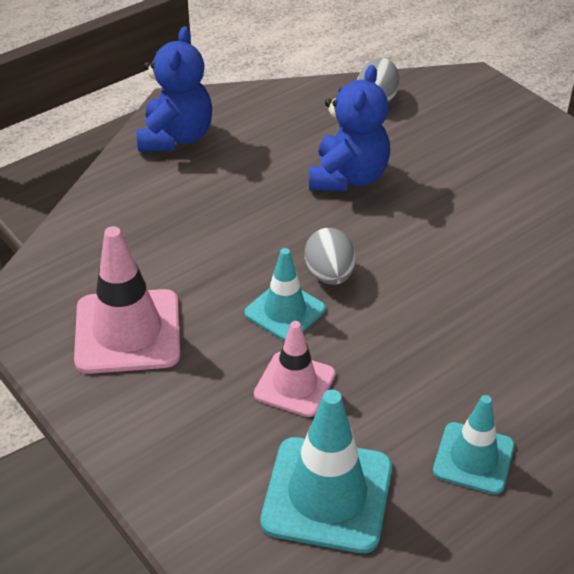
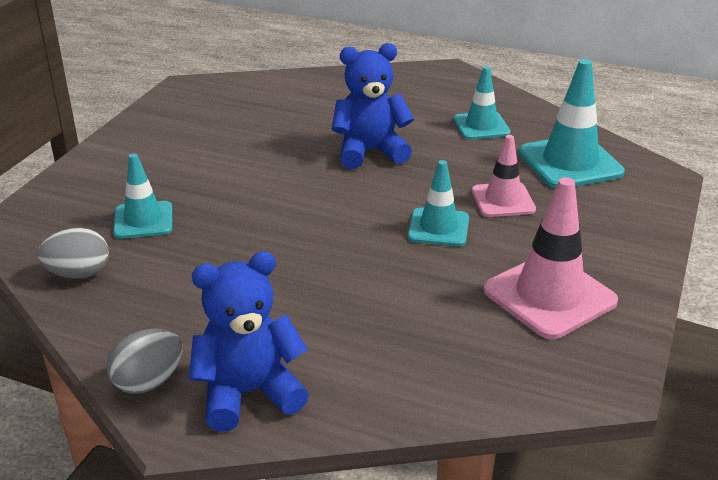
camera: 120 degrees left, 10 degrees down
grey egg [305,228,356,285] -> grey egg moved to [107,329,183,394]
blue teddy bear [309,65,390,191] -> blue teddy bear moved to [332,43,414,169]
none -> turquoise traffic cone [113,153,172,239]

